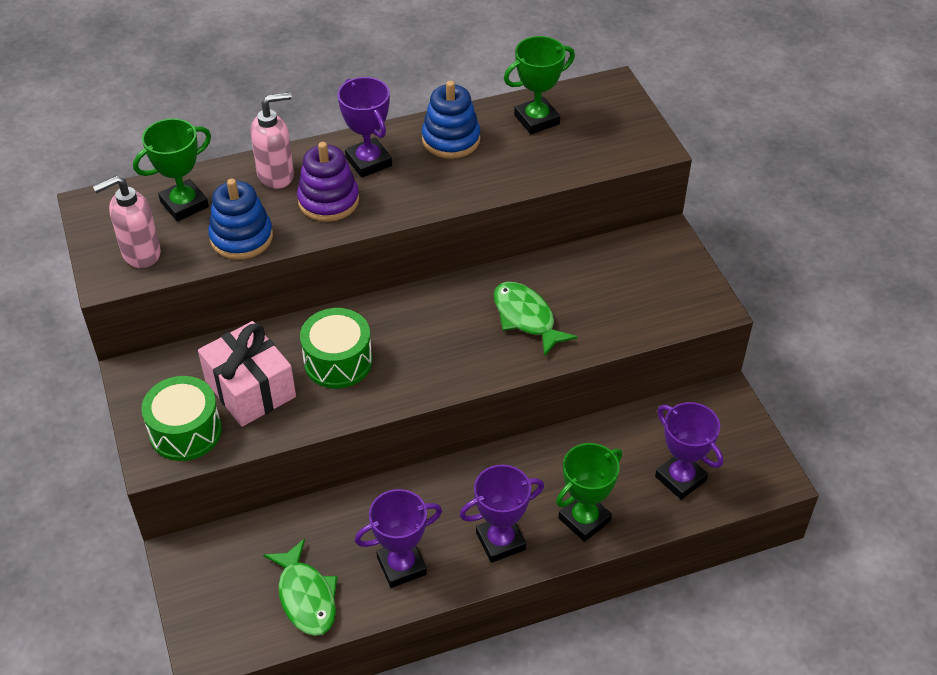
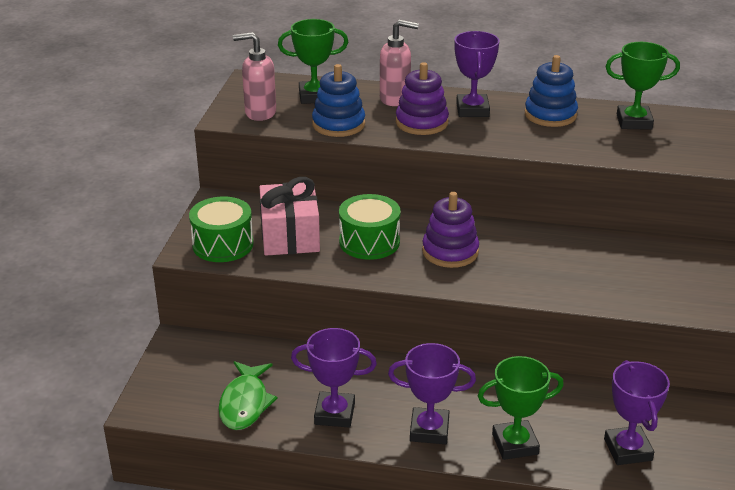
camera: 30 degrees right, 15 degrees down
green fish [493,282,577,357] -> none
none -> purple stacking toy [422,192,479,268]

